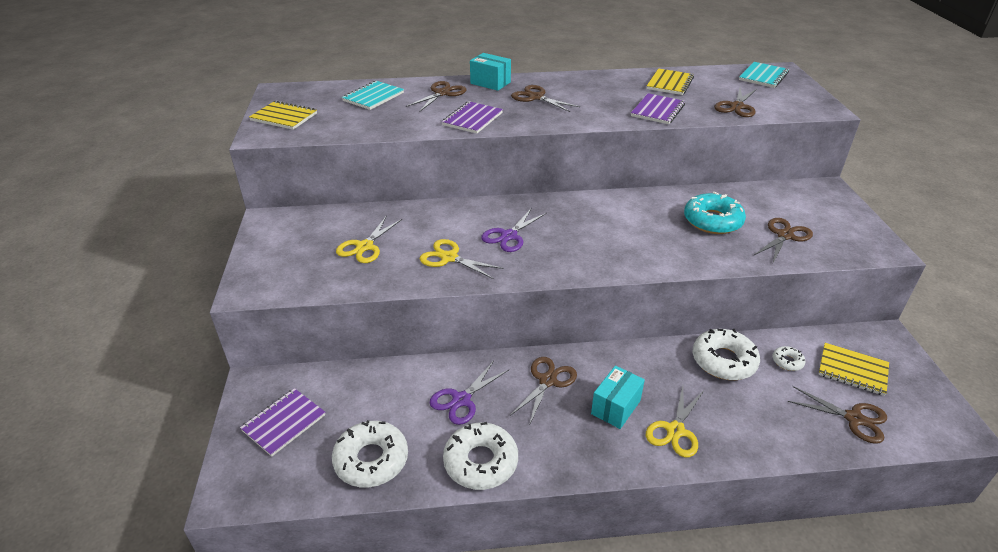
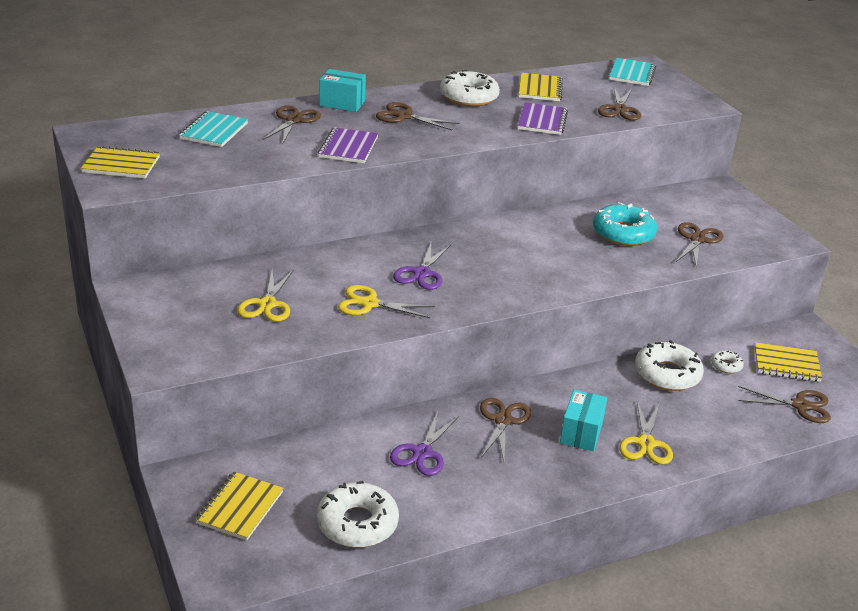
camera: 20 degrees left, 5 degrees down
purple notebook [240,388,325,457] -> yellow notebook [195,472,283,541]
white donut [443,422,518,490] -> white donut moved to [440,70,500,107]

